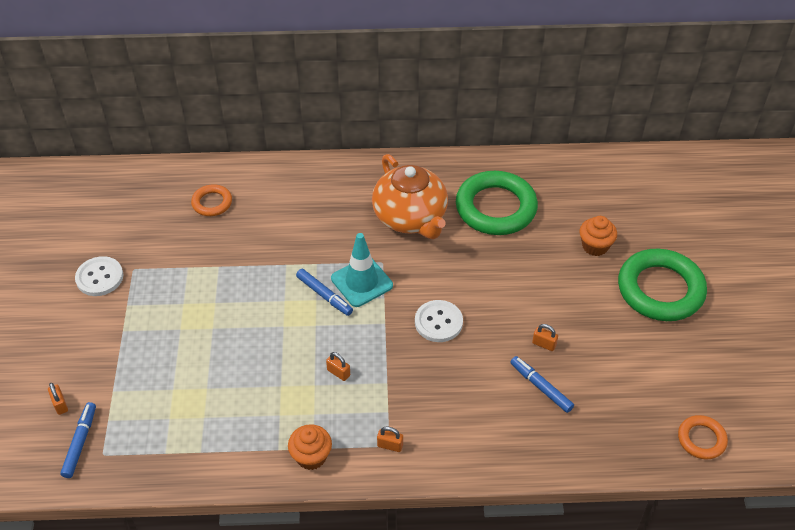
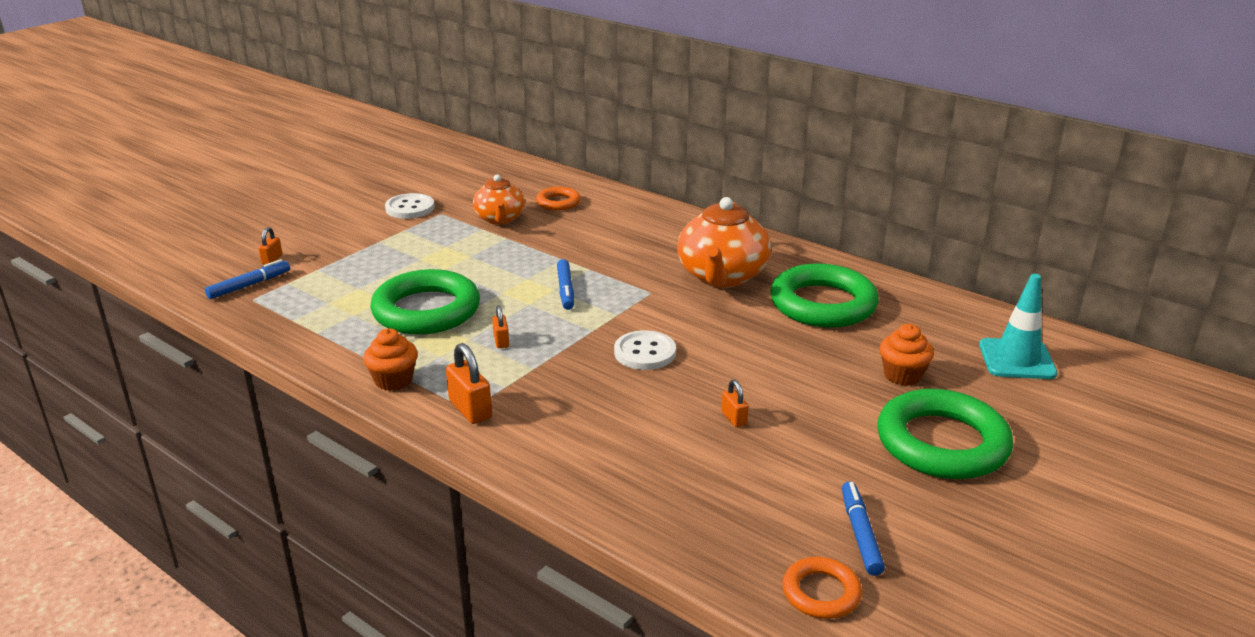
camera: 40 degrees right, 20 degrees down
turquoise traffic cone [331,233,393,307] -> turquoise traffic cone moved to [979,274,1057,379]
orange padlock [377,426,403,452] -> orange padlock [446,343,492,424], size x1.70
blue marker [511,356,574,413] -> blue marker moved to [842,481,885,576]
none -> green ring [370,269,480,335]
none -> orange teapot [473,174,525,225]

